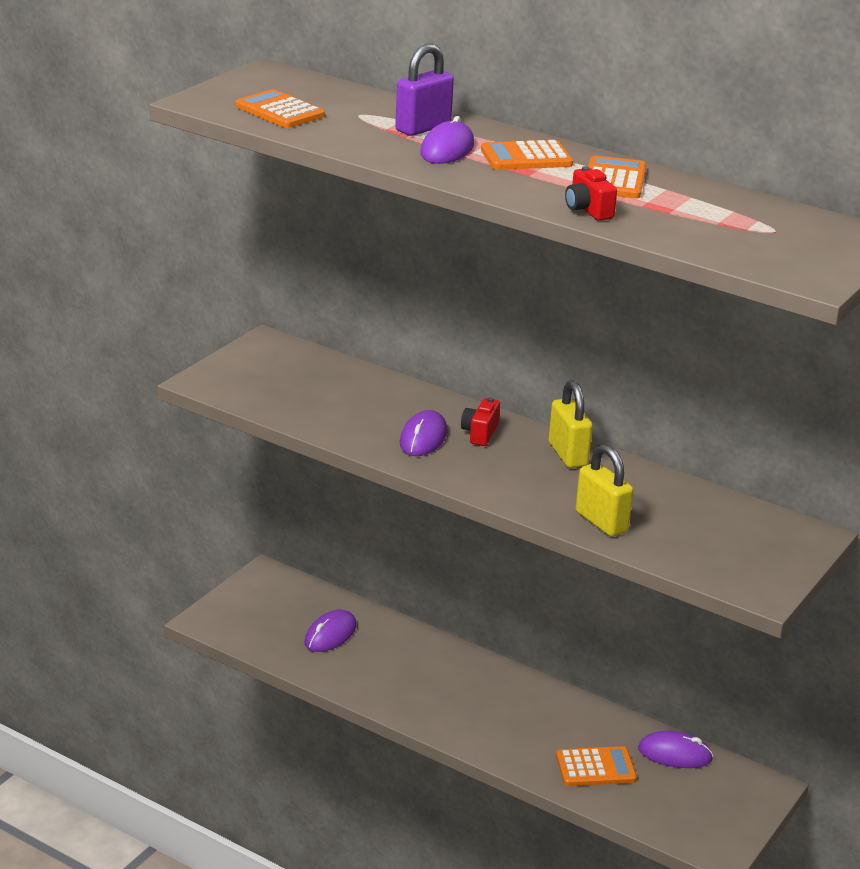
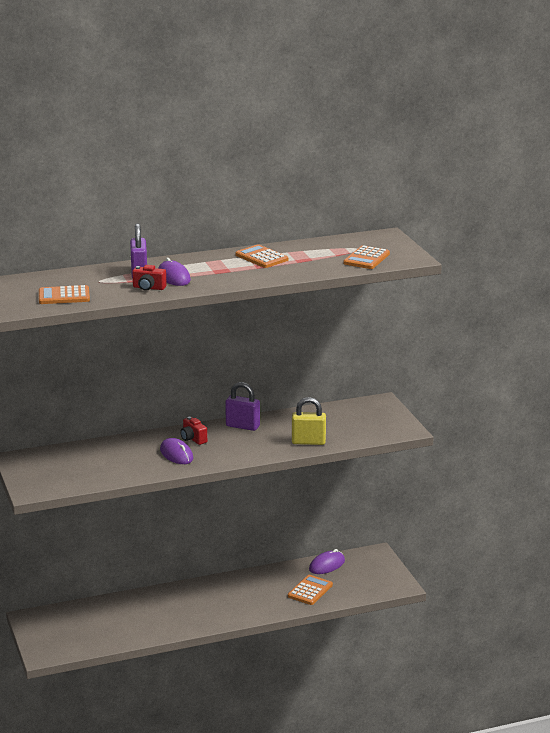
camera: 50 degrees left, 5 degrees down
purple mouse [304,610,356,652] -> none
orange calculator [481,140,573,170] -> orange calculator moved to [343,245,390,269]
yellow padlock [549,380,593,468] -> purple padlock [225,382,260,431]
red camera [565,166,617,221] -> red camera moved to [132,265,167,291]

